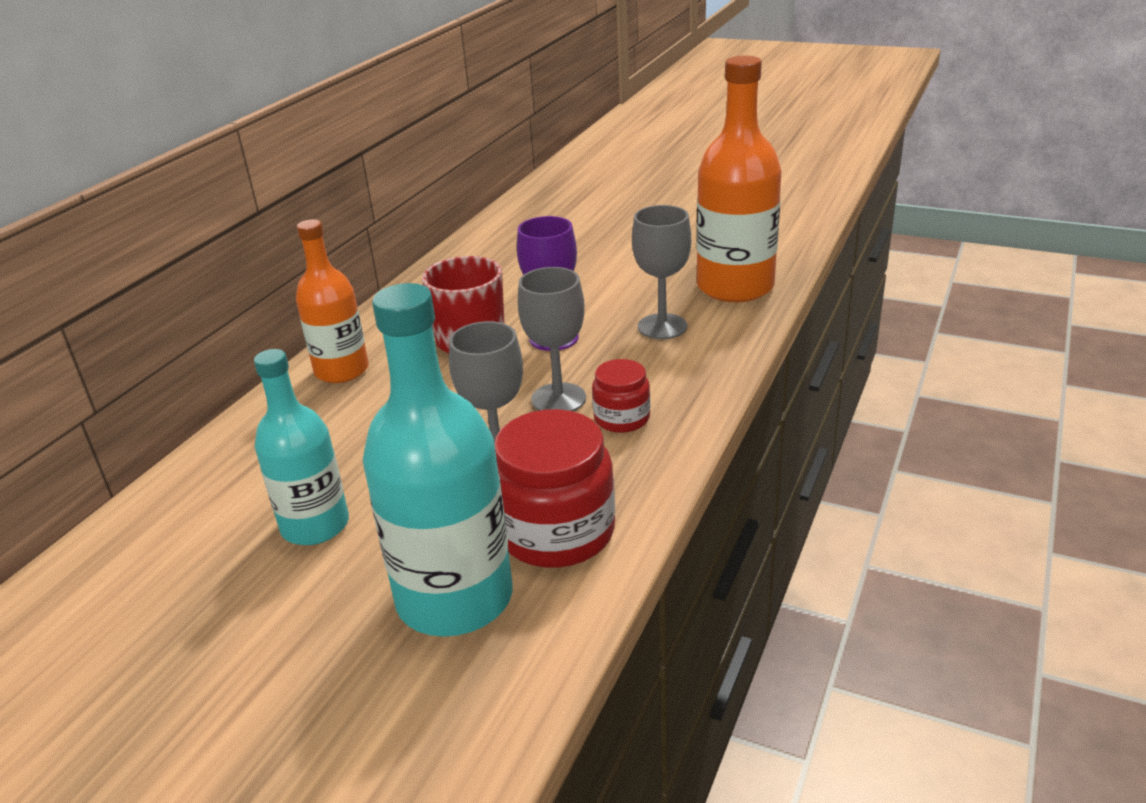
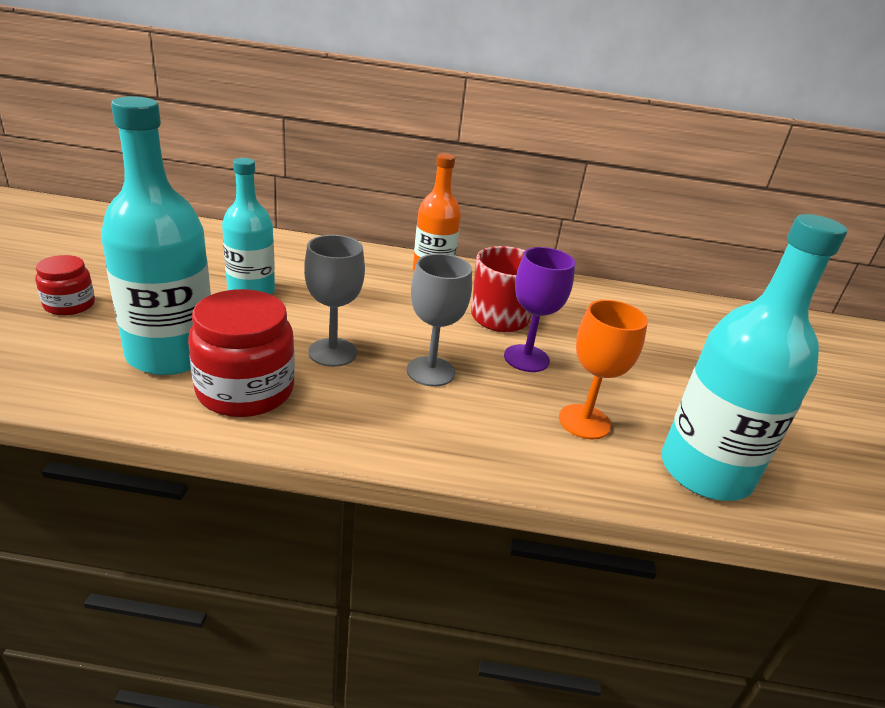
camera: 65 degrees right, 0 degrees up
red jar [592,359,650,433] -> red jar moved to [35,255,95,315]
grey goblet [632,205,691,339] -> orange goblet [559,300,648,440]
orange bottle [697,56,781,302] -> turquoise bottle [661,214,847,501]

